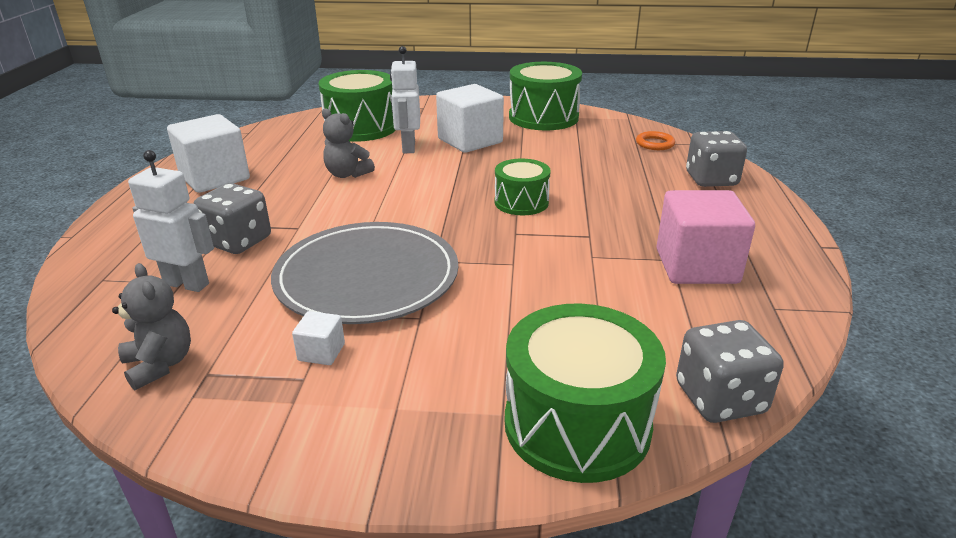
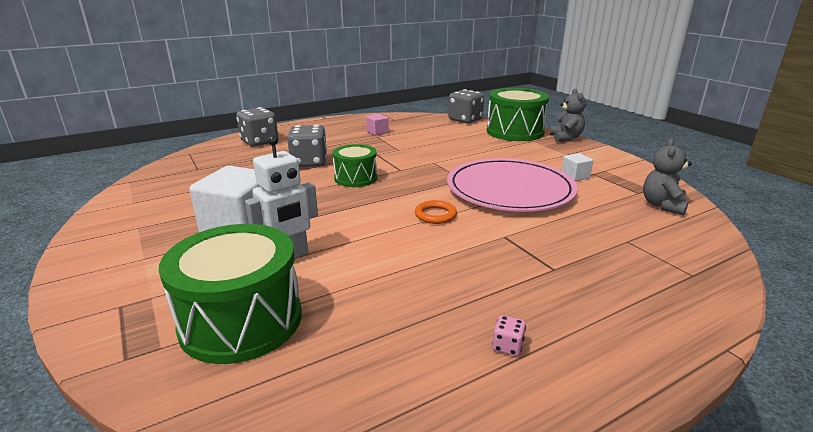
camera: 125 degrees left, 5 degrees down
white robot [128,150,214,292] -> none
white cube [167,114,250,193] -> pink dice [492,315,526,356]
grey dice [193,183,271,254] -> grey dice moved to [287,125,327,167]
grey plate [271,222,458,324] -> pink plate [447,158,578,212]
grey teddy bear [322,109,375,178] -> grey teddy bear moved to [550,89,586,142]
green drum [509,62,582,130] -> none
orange ring [636,131,675,150] -> orange ring moved to [415,200,457,224]
pink cube [656,190,755,284] -> pink cube [366,114,388,136], size x0.45

